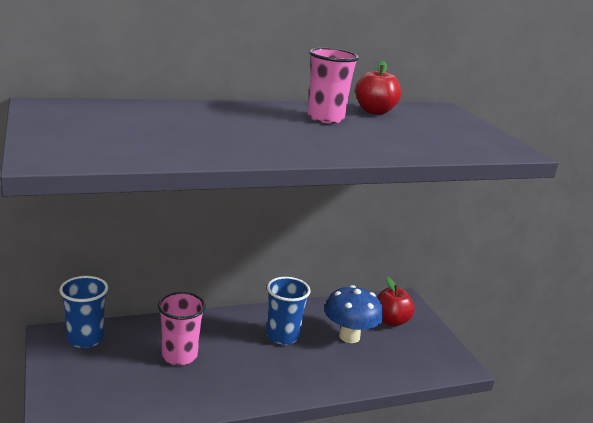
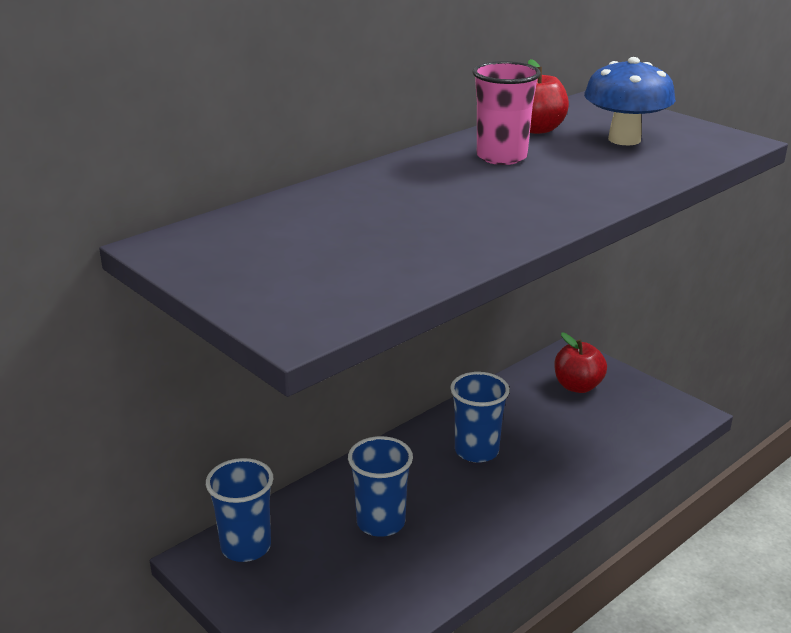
camera: 20 degrees left, 5 degrees up
pink cup [158,292,206,365] -> blue cup [348,436,413,537]
blue mushroom [324,285,383,343] -> blue mushroom moved to [584,57,676,146]

